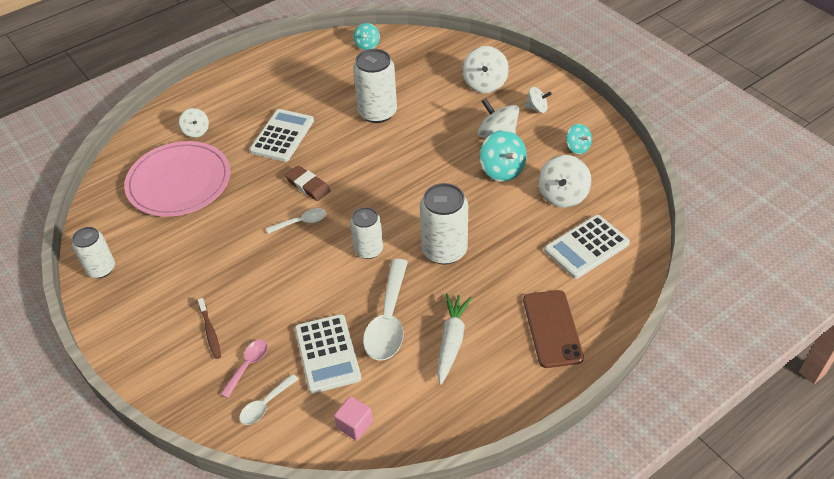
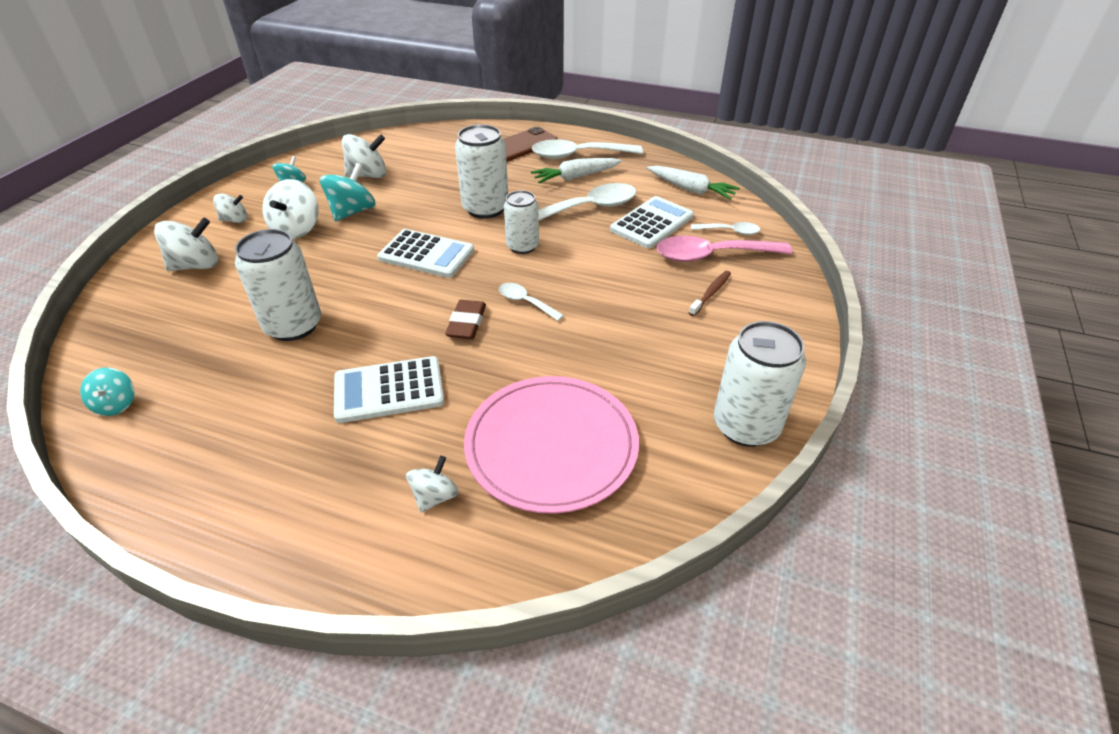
camera: 125 degrees left, 5 degrees down
white can [72,227,115,278] -> white can [714,321,806,447], size x1.54
pink spoon [221,340,268,398] -> pink spoon [657,236,792,262], size x1.92
pink cube [334,396,373,441] -> white carrot [647,166,740,200]
turquoise spinning top [353,23,380,50] -> turquoise spinning top turned 105 degrees clockwise [80,367,135,416]
white spinning top [525,87,552,113] -> white spinning top turned 105 degrees clockwise [213,193,247,223]
white calculator [544,215,630,279] -> white calculator moved to [377,229,474,278]
none -> white spoon [532,139,643,159]

